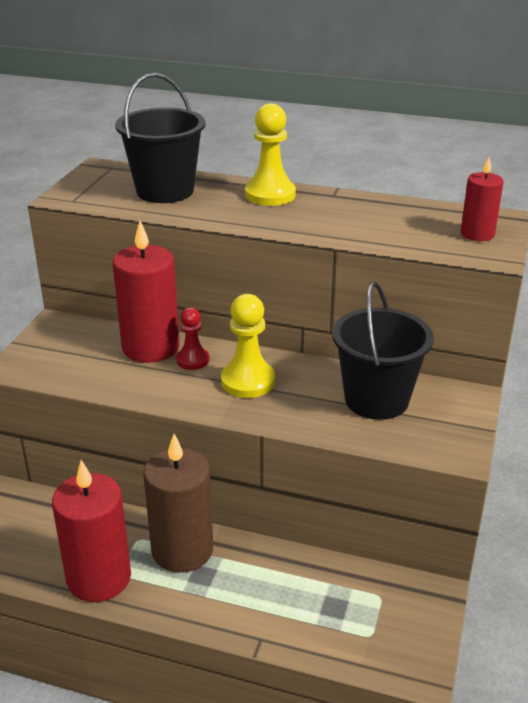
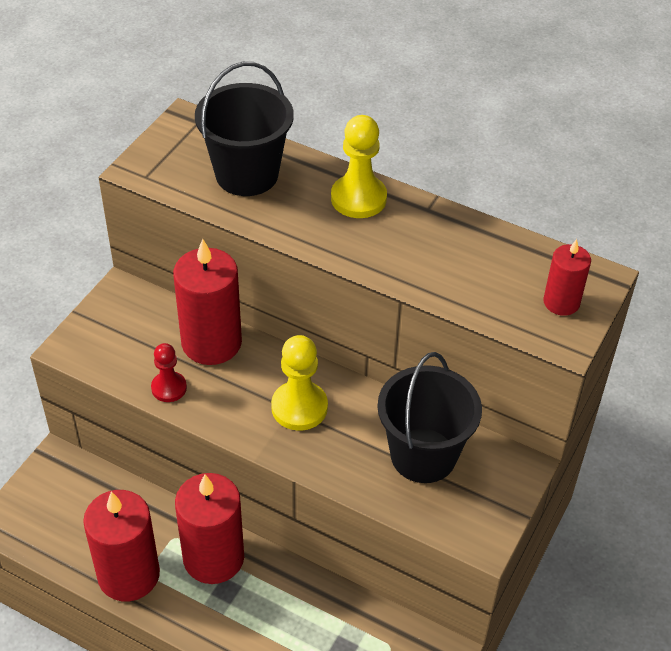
camera: 10 degrees right, 15 degrees up
brown candle [143,434,213,573] -> red candle [175,473,244,584]
red pawn [176,307,209,370] -> red pawn moved to [151,343,187,402]

